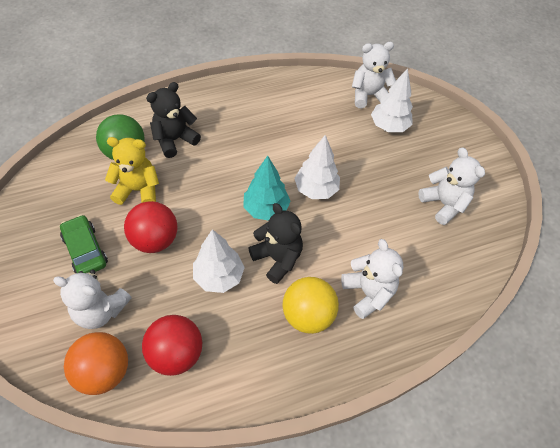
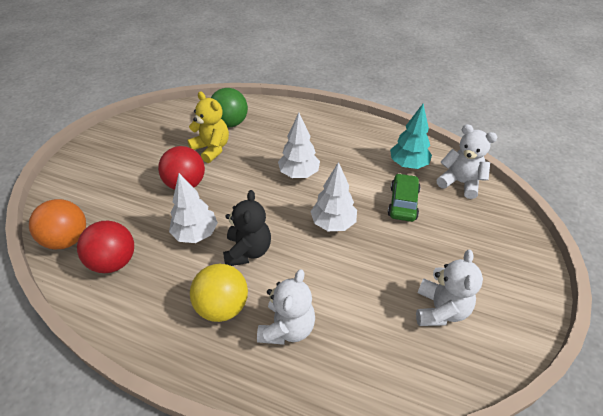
camera: 45 degrees right, 10 degrees down
white teddy bear [53,269,132,329] -> none
green car [60,215,108,273] -> green car moved to [388,173,420,222]
black teddy bear [146,82,201,158] -> none
turquoise tree [243,156,291,221] -> turquoise tree moved to [390,104,432,169]
white tree [371,68,413,132] -> white tree moved to [278,113,320,178]

